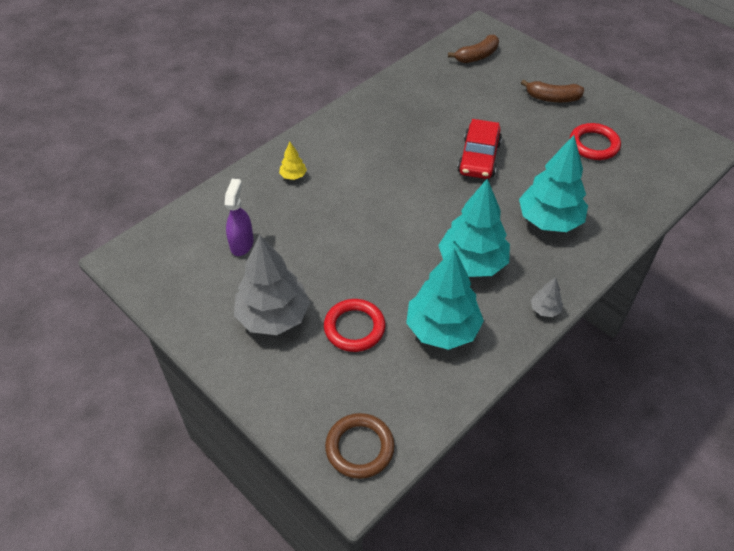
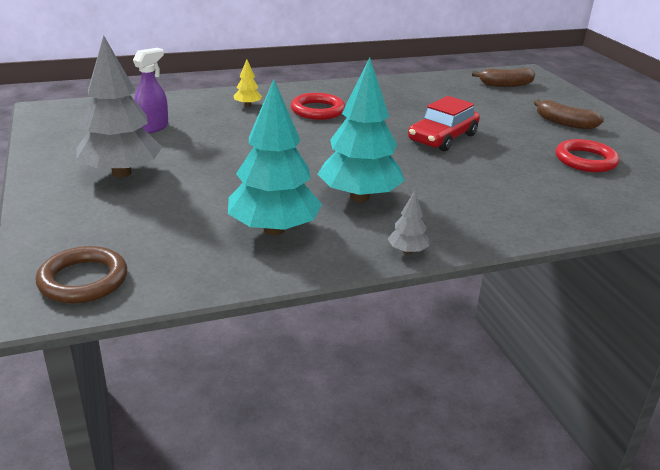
camera: 25 degrees right, 20 degrees down
red ring [324,299,385,352] -> red ring moved to [291,93,345,120]
turquoise tree [519,135,588,232] -> none

